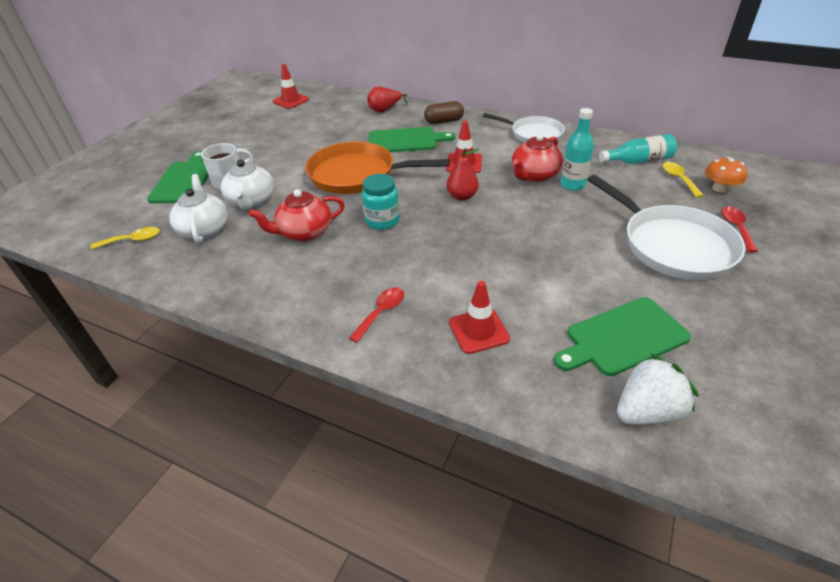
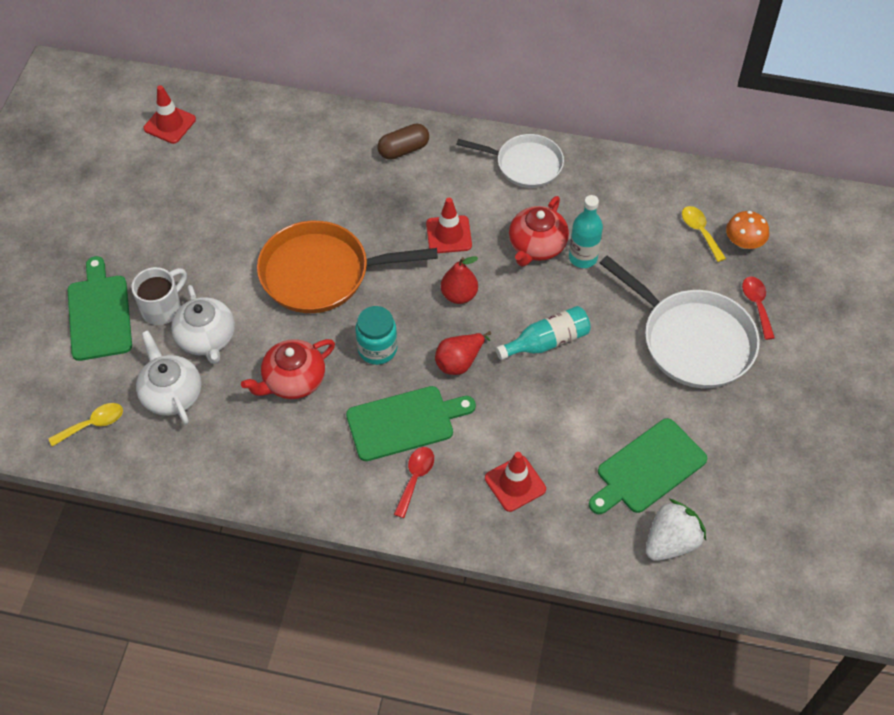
camera: 15 degrees left, 15 degrees up
red pear [367,86,408,113] -> red pear moved to [435,331,491,375]
green cutting board [368,127,455,152] -> green cutting board moved to [346,386,476,461]
turquoise bottle [599,134,677,164] -> turquoise bottle moved to [496,306,591,360]

